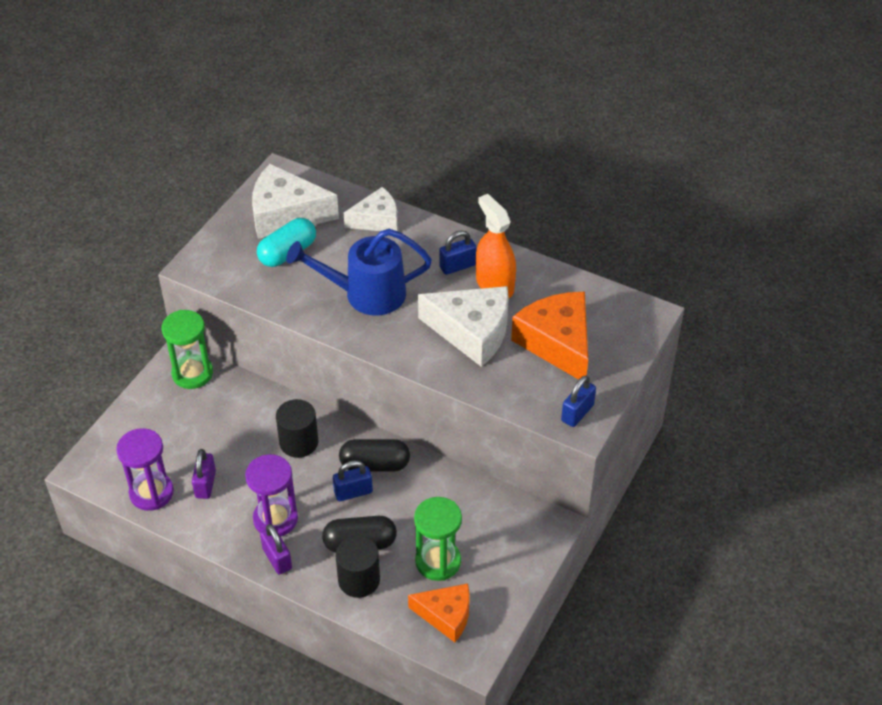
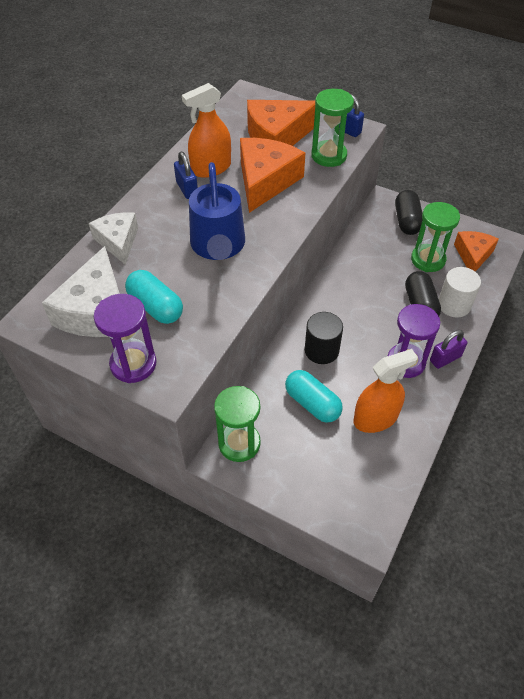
camera: 90 degrees left, 5 degrees up
purple hourglass [116,428,174,511] -> purple hourglass moved to [94,294,156,383]
purple padlock [192,449,216,499] -> orange spray bottle [354,349,418,433]
blue padlock [333,460,373,501] -> none
black cylinder [336,536,380,598] -> white cylinder [439,267,481,318]
black capsule [339,439,410,472] -> black capsule moved to [395,190,423,235]
white cheese [418,286,509,367] -> orange cheese [240,138,305,213]
none -> turquoise capsule [285,370,343,423]
none -> green hourglass [311,89,354,167]

